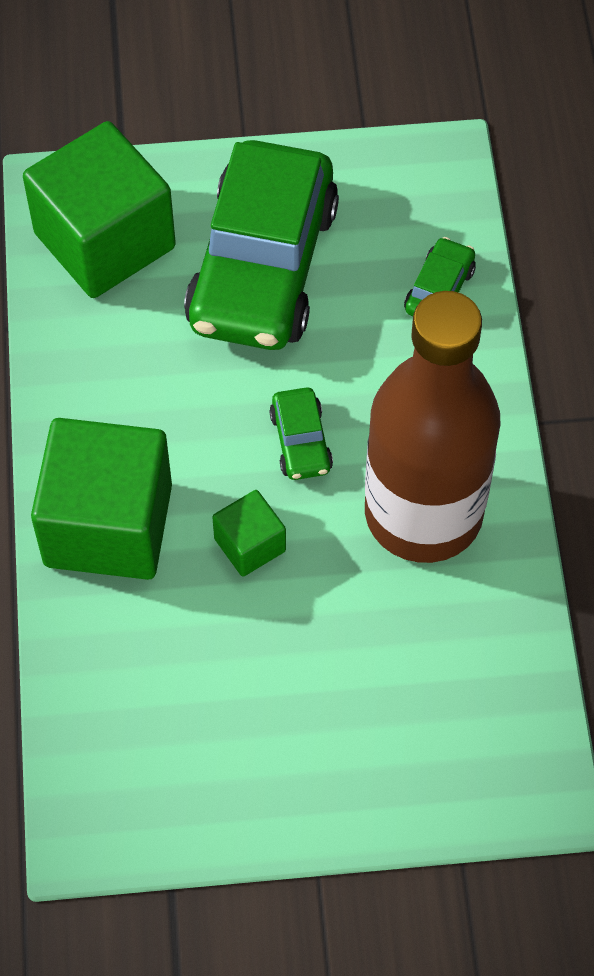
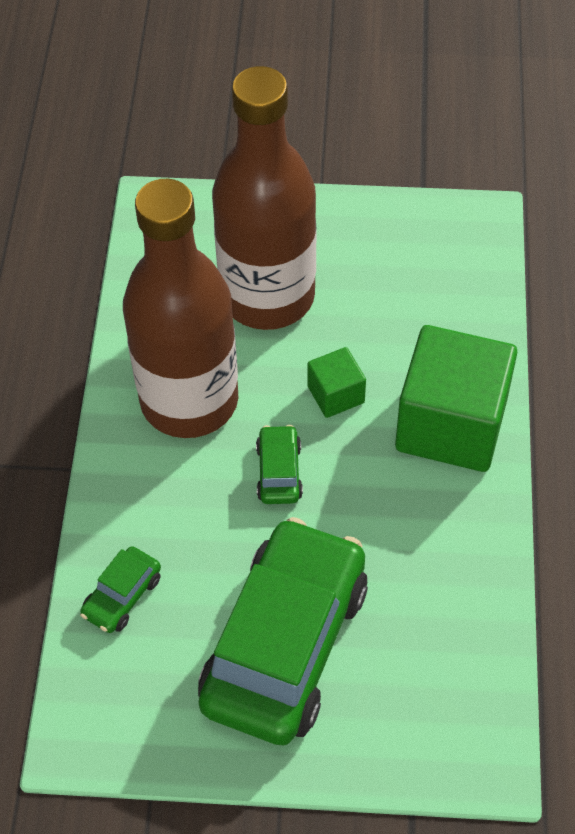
camera: 170 degrees left, 5 degrees down
green cube [23,121,176,298] -> none
none -> brown bottle [212,66,316,330]

